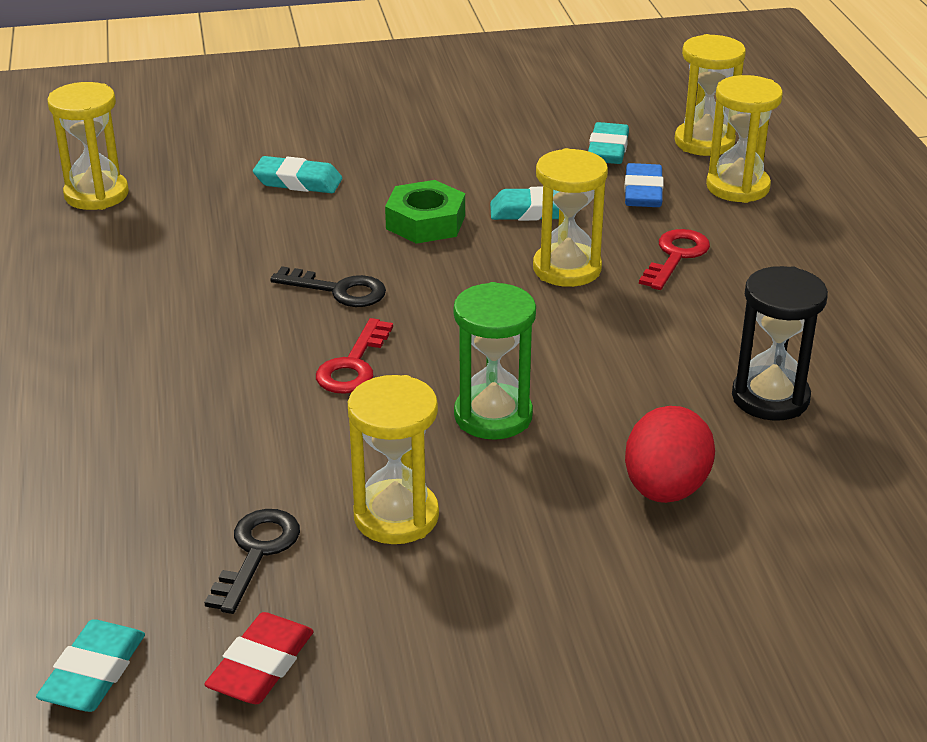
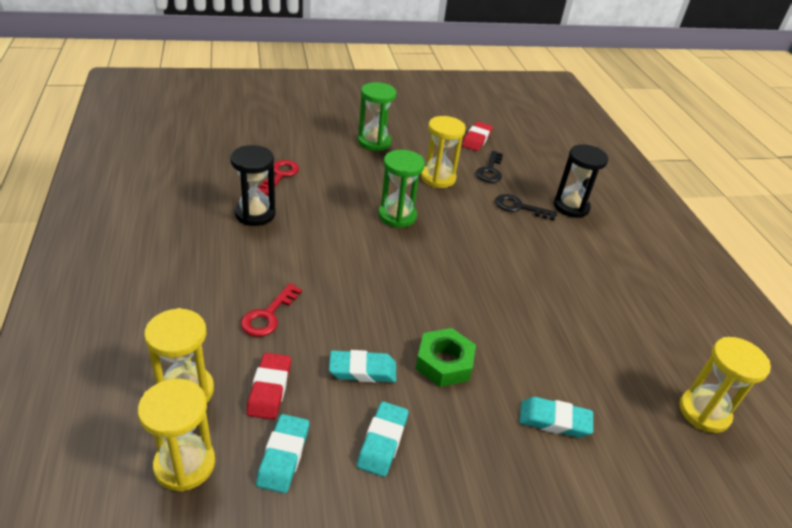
camera: 175 degrees right, 5 degrees up
turquoise eraser [36,620,145,712] -> turquoise eraser moved to [357,401,408,477]
black key [270,266,386,307] -> black key moved to [495,194,557,221]
red key [316,318,393,394] -> red key moved to [258,160,299,195]
yellow hourglass [533,148,608,287] -> none
blue eraser [624,163,664,207] -> red eraser [246,353,291,420]
red egg [625,406,715,503] -> none
none -> green hourglass [358,82,396,151]
none -> black hourglass [554,144,608,218]

